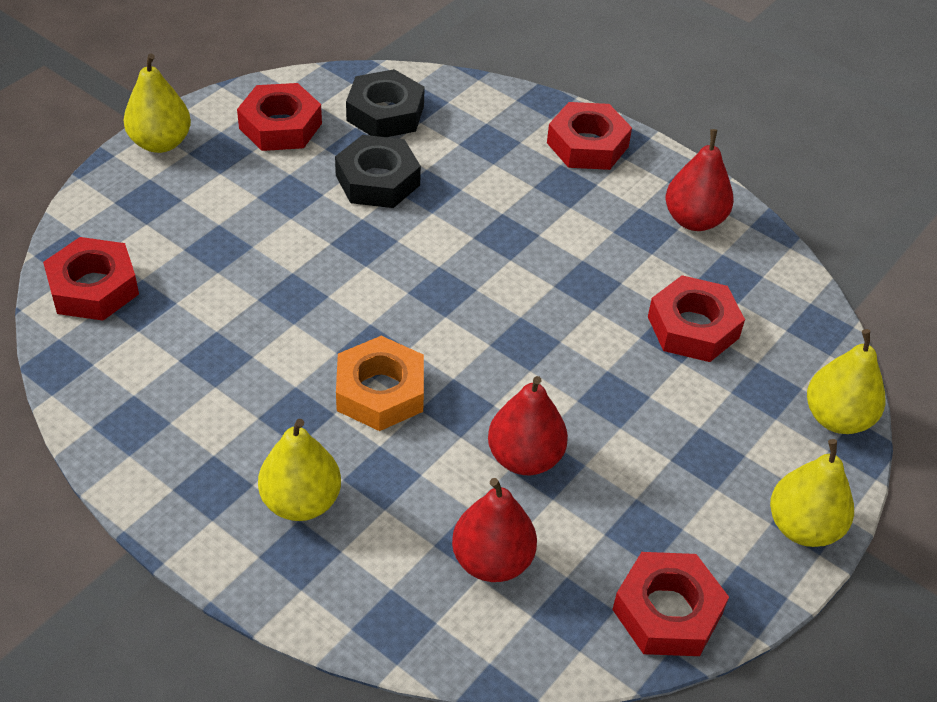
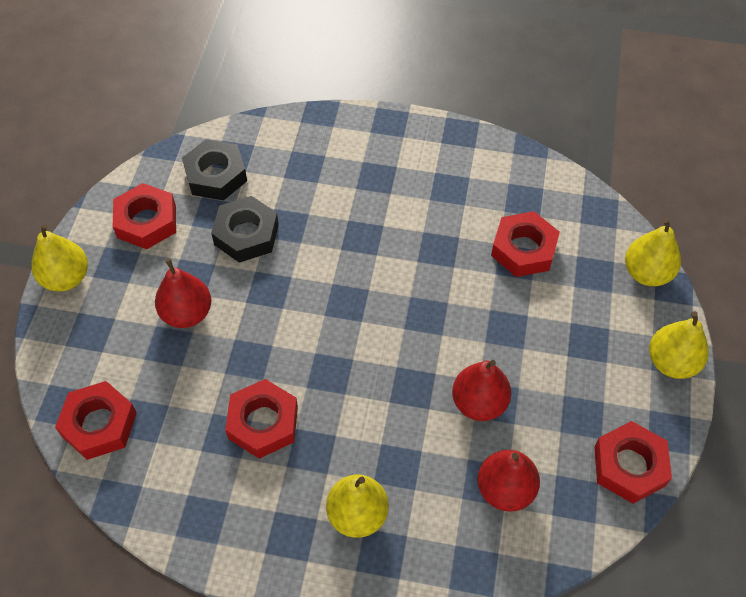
camera: 25 degrees left, 10 degrees up
orange nut [336,336,424,431] -> none
red nut [547,102,632,170] -> red nut moved to [225,379,298,459]
red pear [666,129,734,231] -> red pear moved to [155,259,211,328]

